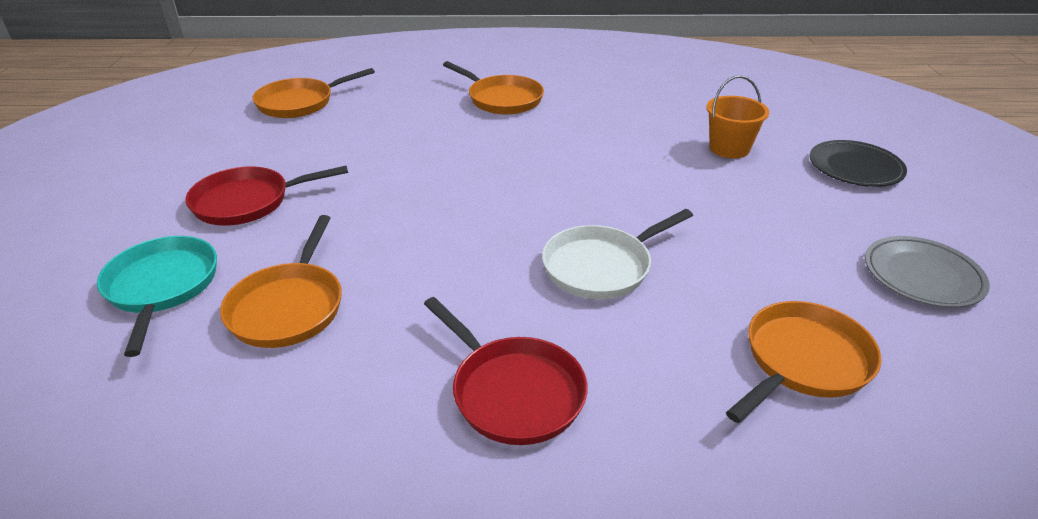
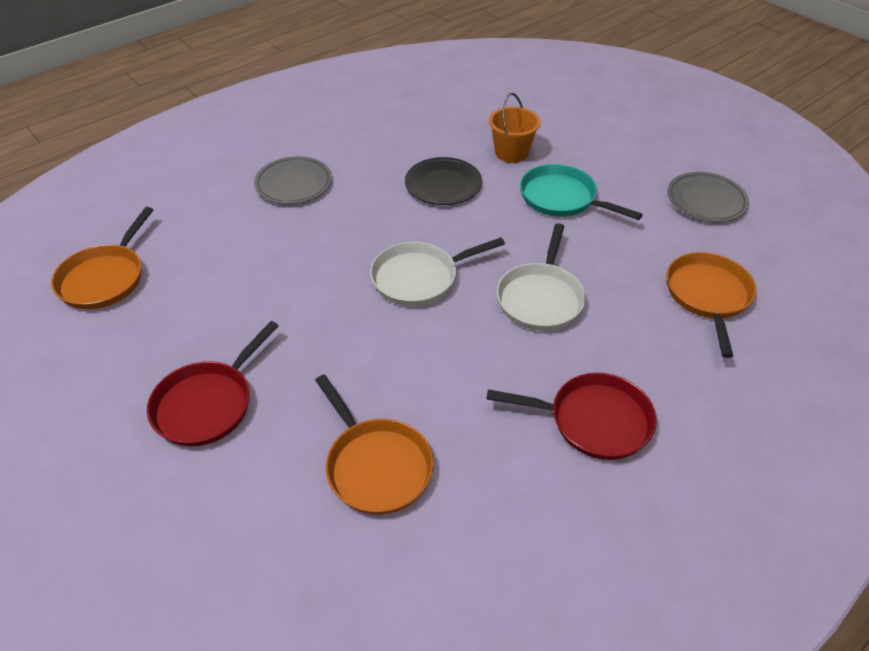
camera: 40 degrees left, 10 degrees up
turquoise pan [97,236,217,357] -> turquoise pan moved to [520,164,643,220]
orange pan [443,61,544,115] -> grey plate [254,156,332,204]
black plate [810,140,907,187] -> black plate moved to [405,157,482,205]
none -> white pan [370,238,505,306]

